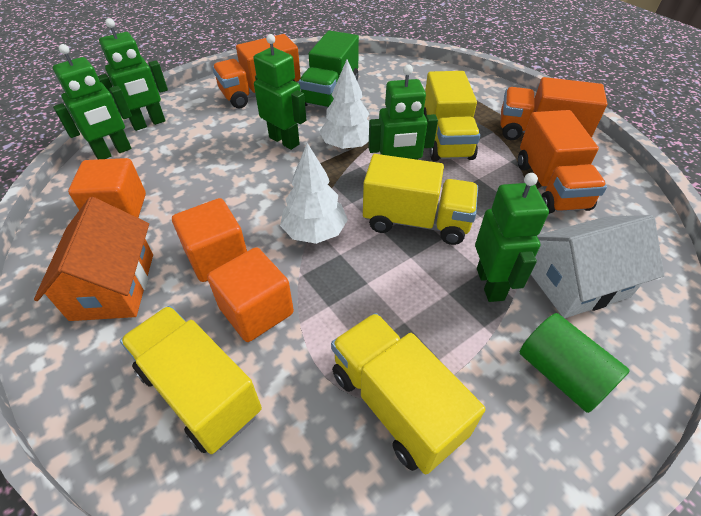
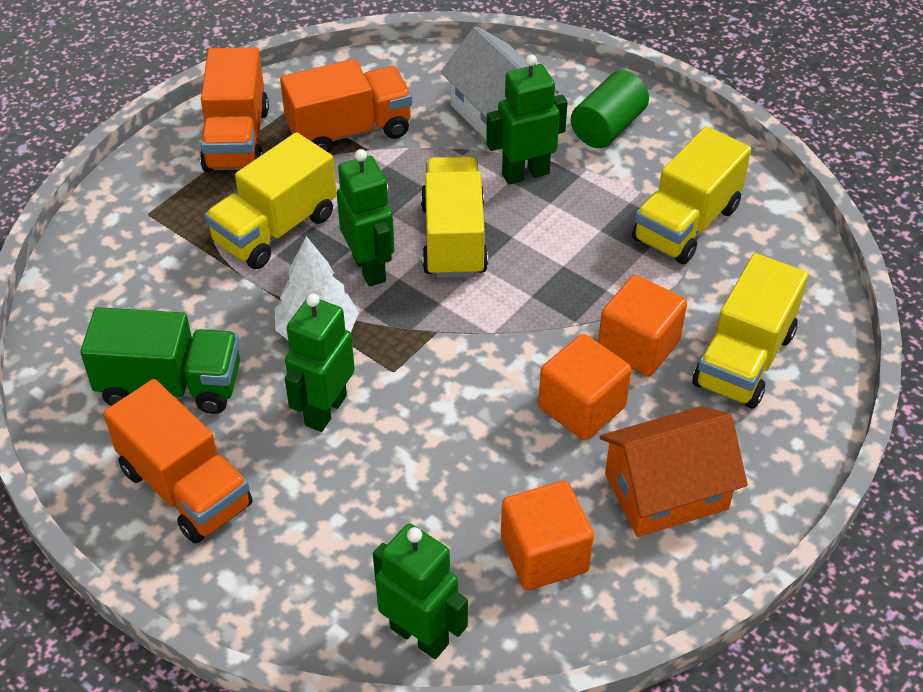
camera: 105 degrees left, 0 degrees up
green robot [98,18,168,131] -> none
white tree [280,143,348,244] -> none
yellow truck [424,71,480,161] -> yellow truck turned 150 degrees clockwise [205,132,337,269]

